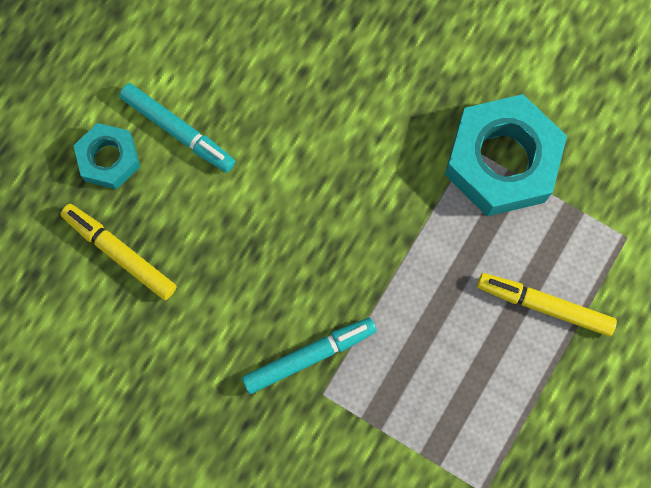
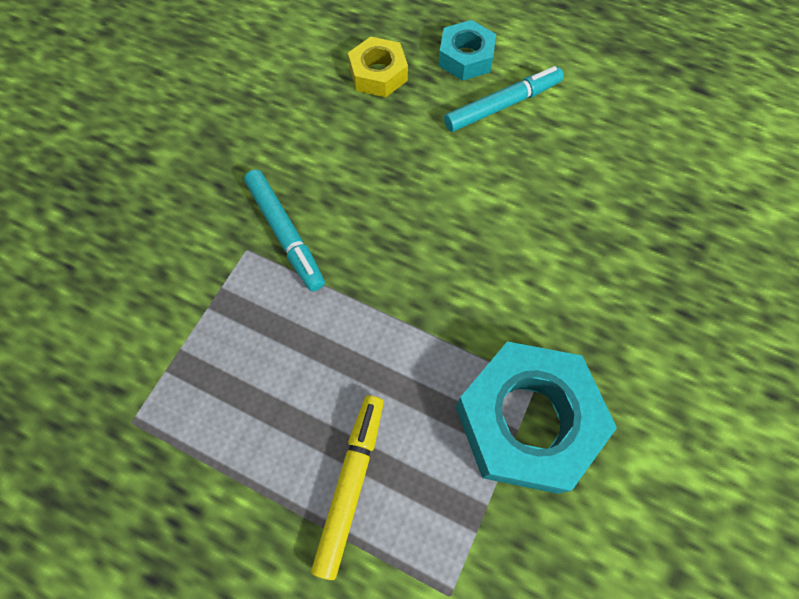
camera: 85 degrees right, 10 degrees down
yellow marker [61,204,177,300] -> yellow nut [348,37,408,97]
turquoise marker [119,83,235,173] -> turquoise marker turned 150 degrees counterclockwise [444,66,564,132]

